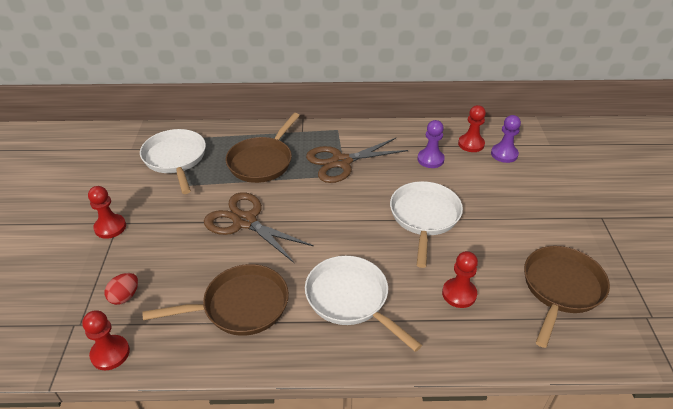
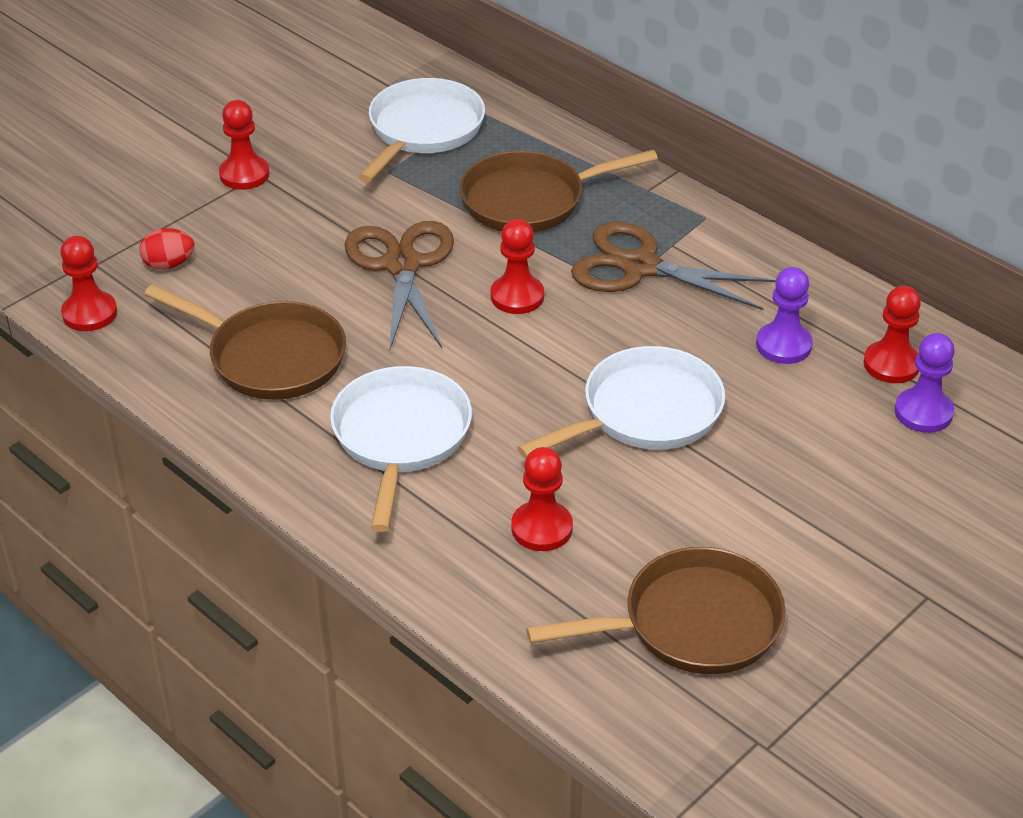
camera: 45 degrees right, 0 degrees up
none -> red pawn [491,219,544,314]

